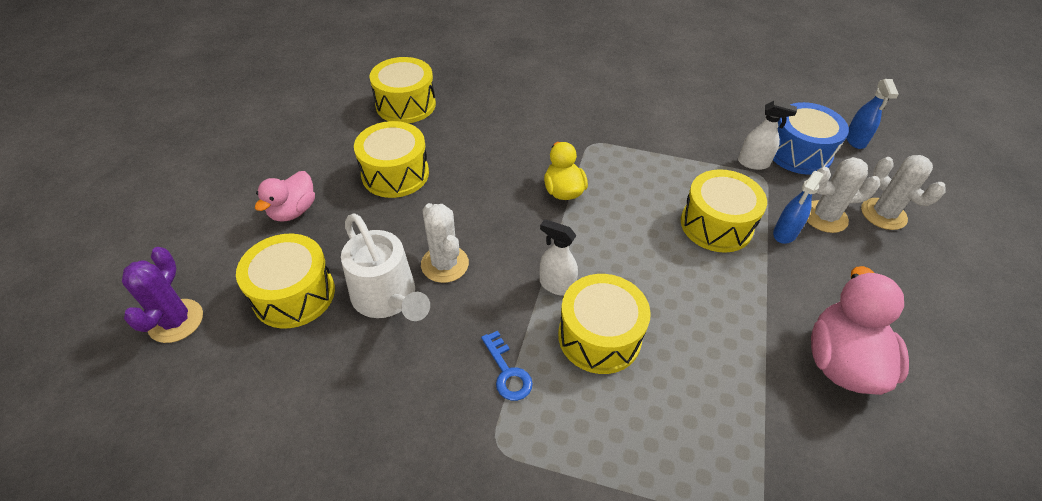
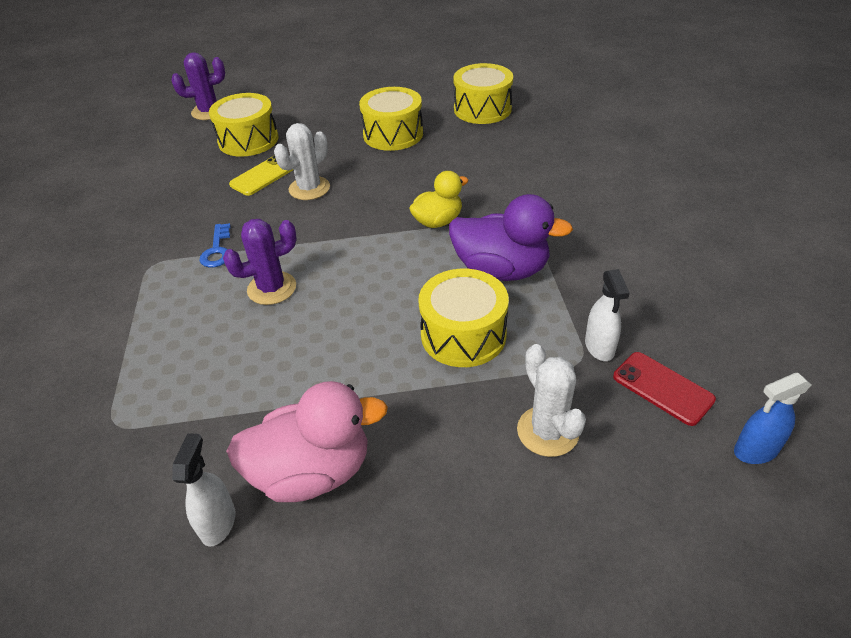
camera: 70 degrees right, 5 degrees down
pink duck [255,171,315,222] -> none
white watering can [341,213,430,321] -> yellow phone [229,156,293,196]
blue key [481,331,533,401] -> blue key turned 45 degrees counterclockwise [199,223,231,268]
white spray bottle [540,219,578,296] -> white spray bottle moved to [172,433,236,547]
yellow drum [558,274,651,374] -> purple cactus [223,219,297,305]
blue drum [773,102,849,175] -> red phone [613,352,716,426]
blue spray bottle [773,171,824,244] -> none
white cactus [861,155,946,230] -> none
none -> purple duck [449,194,573,281]

